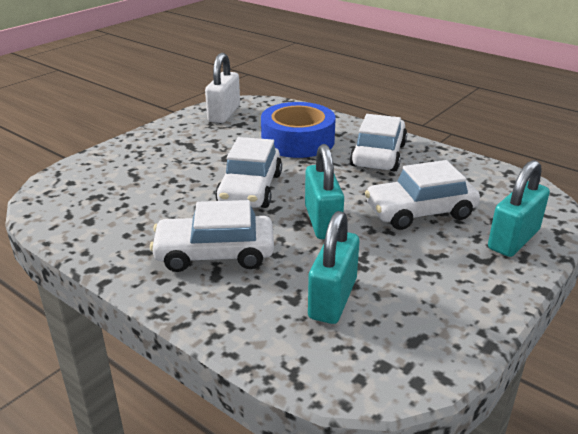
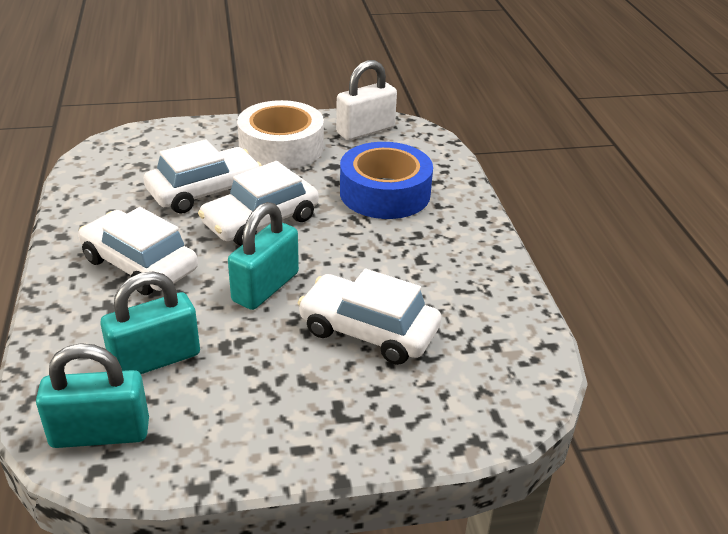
camera: 40 degrees right, 5 degrees up
white car [350,114,407,172] -> white car moved to [144,139,262,214]
turquoise padlock [488,160,550,257] -> turquoise padlock moved to [36,343,149,448]
none -> white tape [237,100,324,169]

